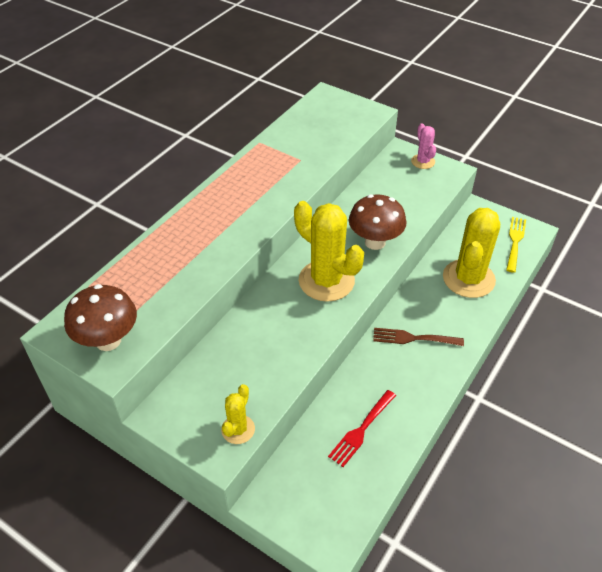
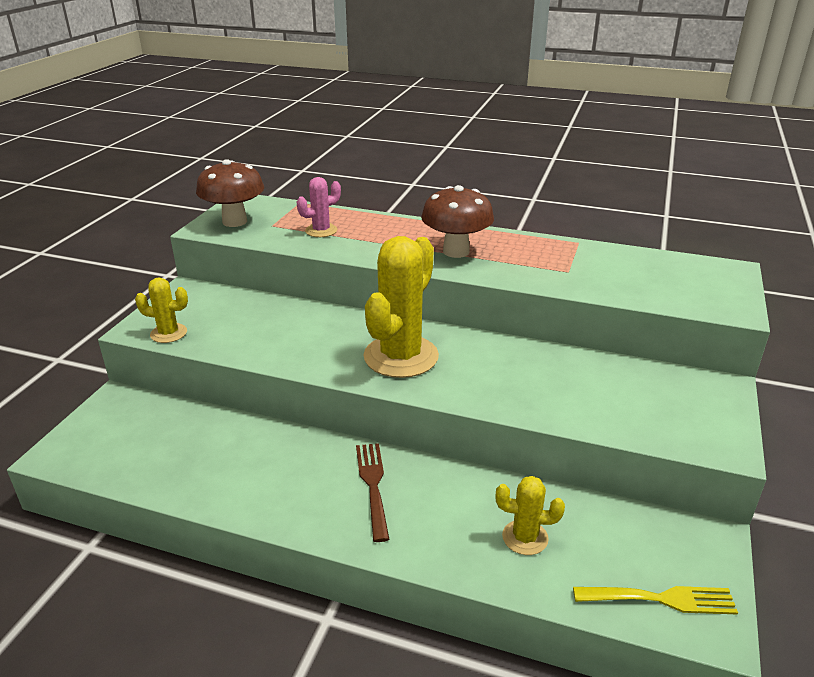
camera: 75 degrees right, 15 degrees down
red fork [328,390,396,467] -> none
brown mushroom [349,194,407,250] -> brown mushroom moved to [421,185,494,258]
pink cactus [411,123,436,169] -> pink cactus moved to [297,177,341,237]
yellow cactus [443,208,500,298] -> yellow cactus [496,476,565,555], size x0.50

